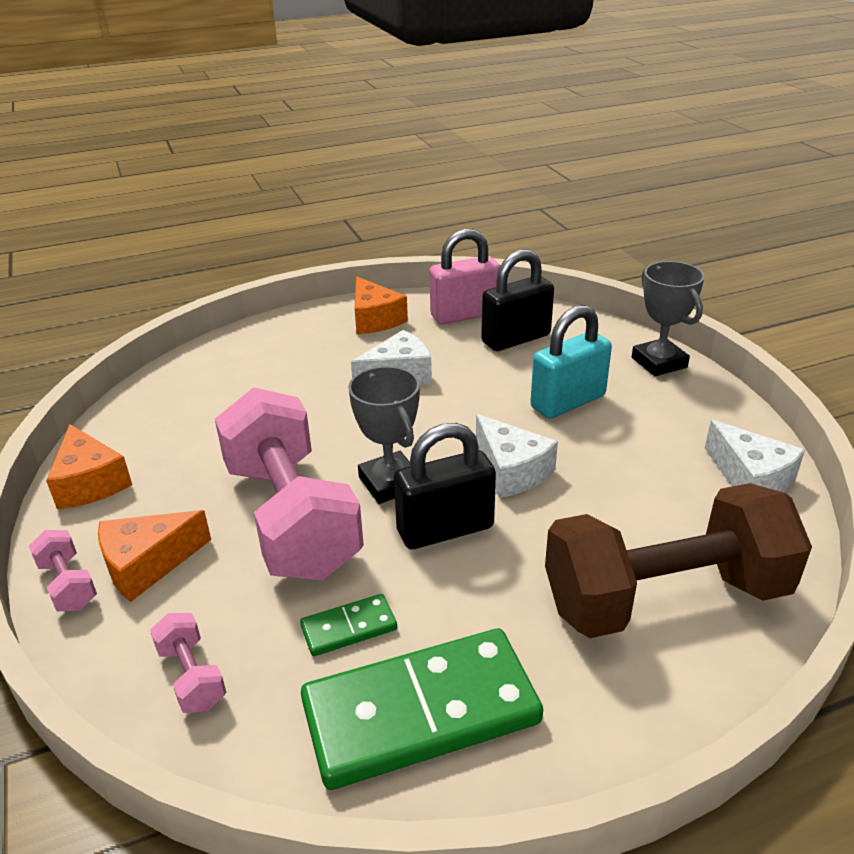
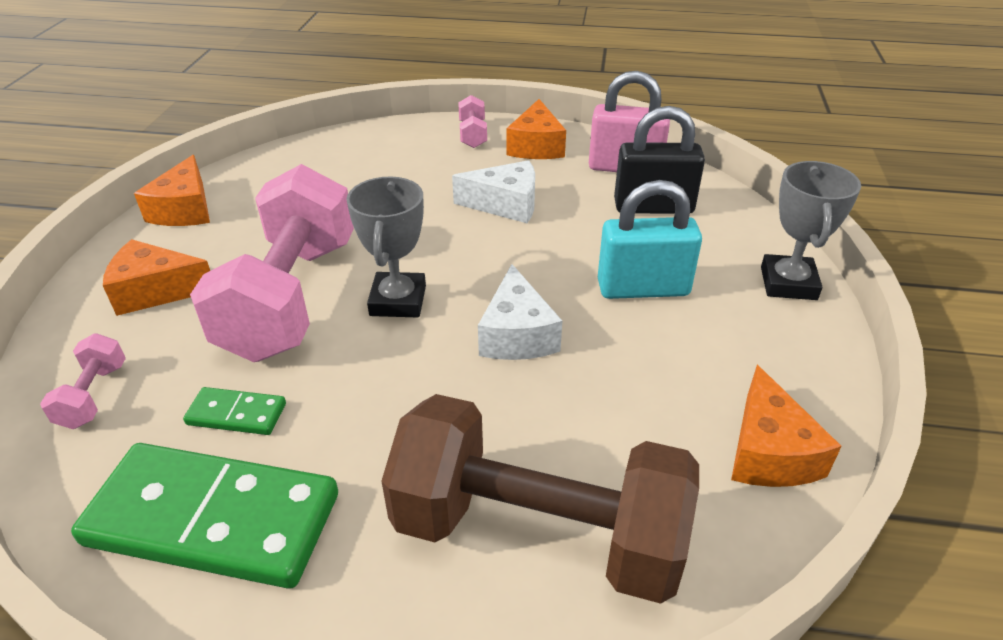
camera: 30 degrees right, 5 degrees up
pink dumbbell [29,530,97,611] -> pink dumbbell moved to [458,95,487,148]
black padlock [394,423,496,549] -> none
white cheese [705,420,805,492] -> orange cheese [731,365,842,487]

